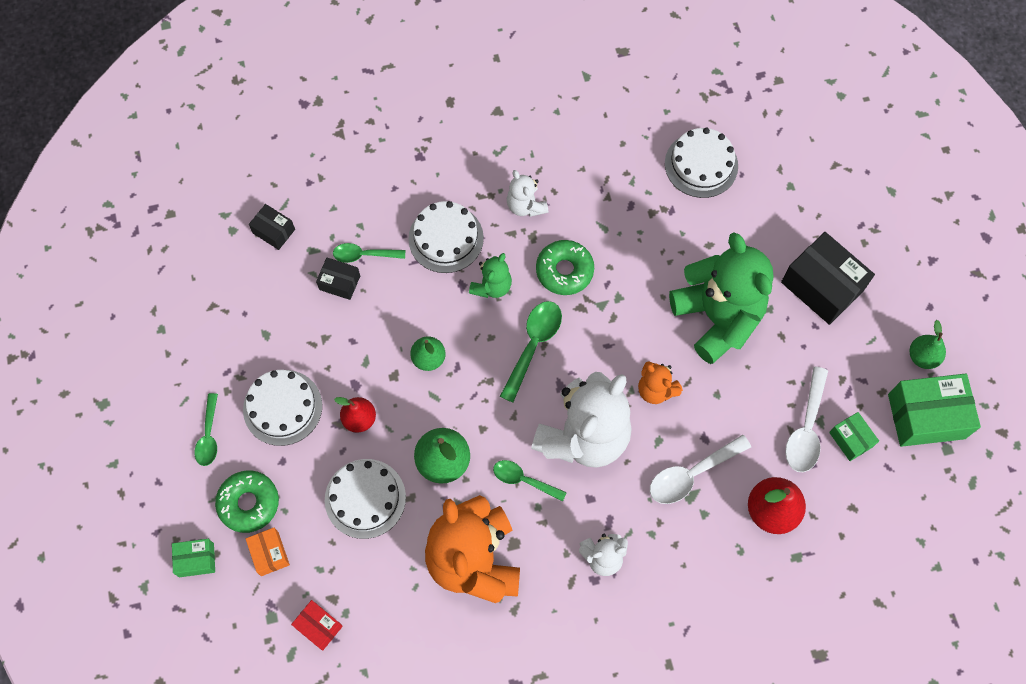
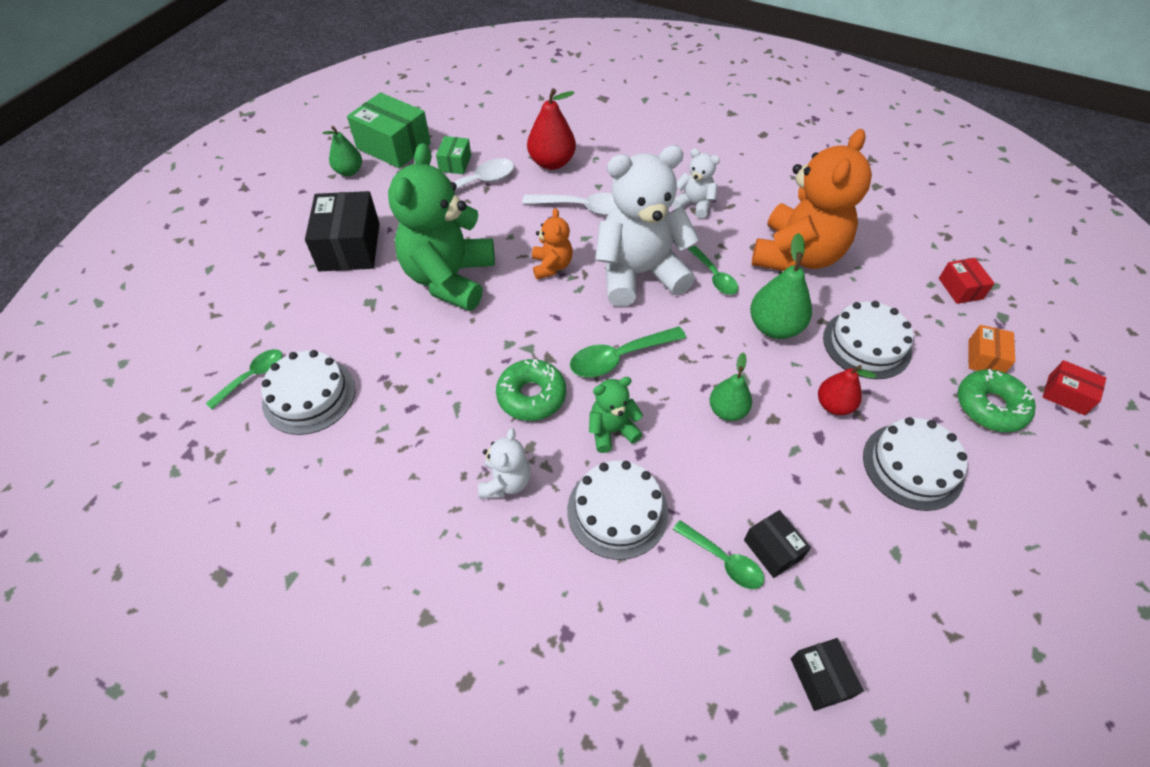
camera: 140 degrees left, 15 degrees down
green box [172,539,215,577] -> red box [1043,360,1106,415]
green spoon [194,393,218,466] -> green spoon moved to [206,349,282,409]

